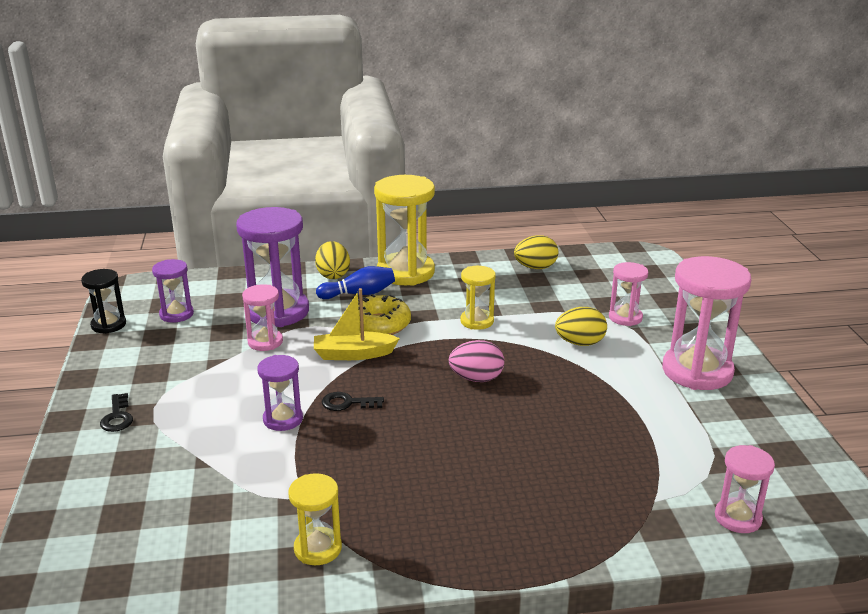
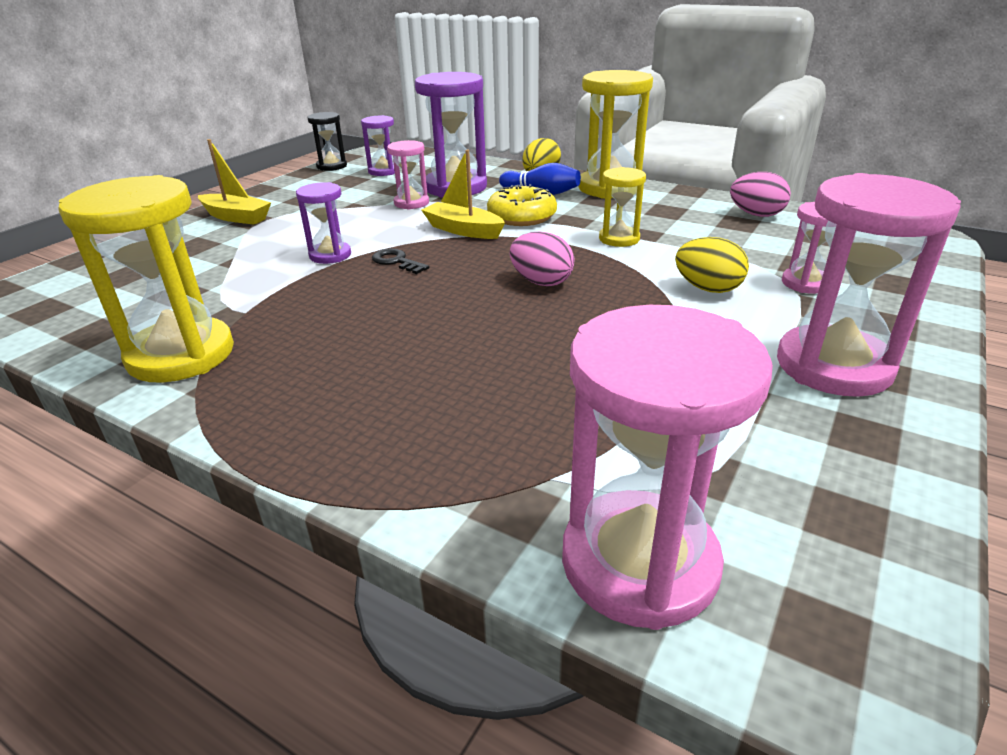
camera: 40 degrees right, 5 degrees up
black key [100,393,133,432] -> yellow boat [198,139,271,225]
yellow hourglass [288,473,342,565] -> yellow hourglass [58,175,234,383], size x1.88
yellow egg [514,235,558,269] -> pink egg [730,172,791,217]
pink hourglass [715,445,775,533] -> pink hourglass [562,305,773,630], size x1.88

